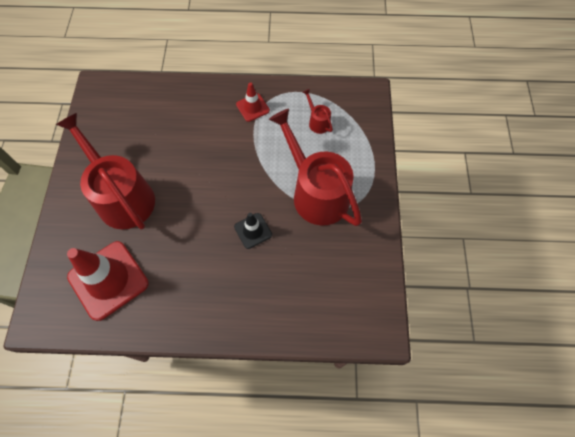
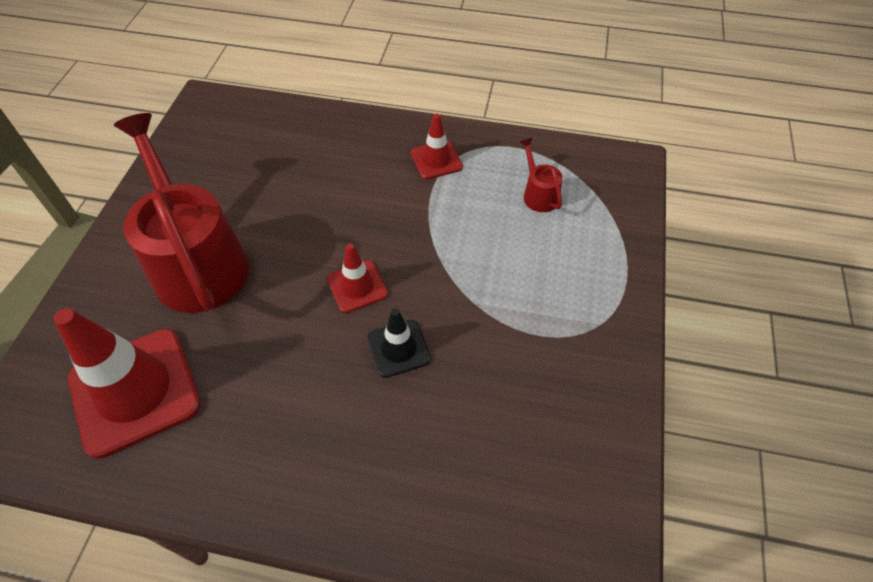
camera: 10 degrees right, 10 degrees down
red watering can [269,108,362,226] -> none
none -> red traffic cone [327,243,388,313]

